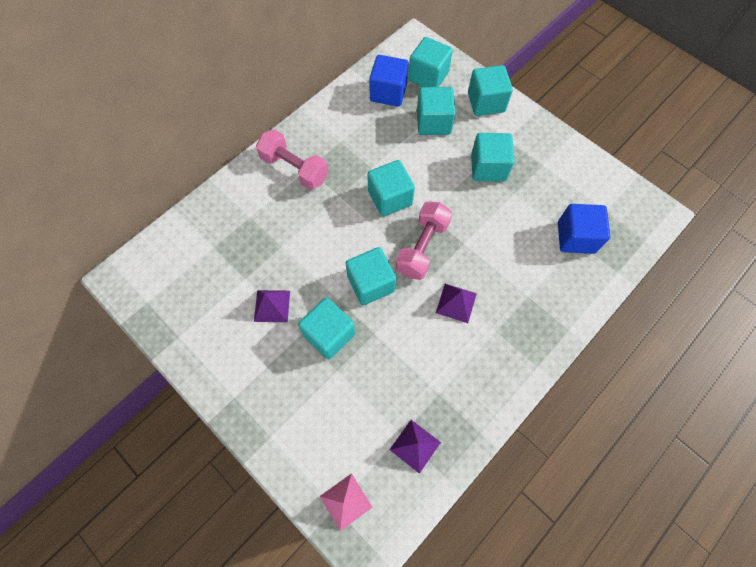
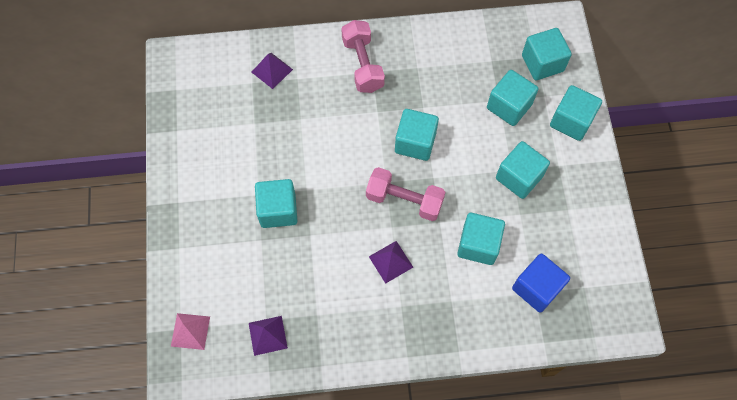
camera: 40 degrees right, 0 degrees up
purple pyramid [254,290,290,322] -> purple pyramid moved to [252,53,293,89]
turquoise cube [345,247,396,305] -> turquoise cube moved to [457,213,505,265]
blue cube [369,55,409,107] -> none
pink dumbbell [396,202,452,280] -> pink dumbbell turned 45 degrees clockwise [366,167,445,221]

